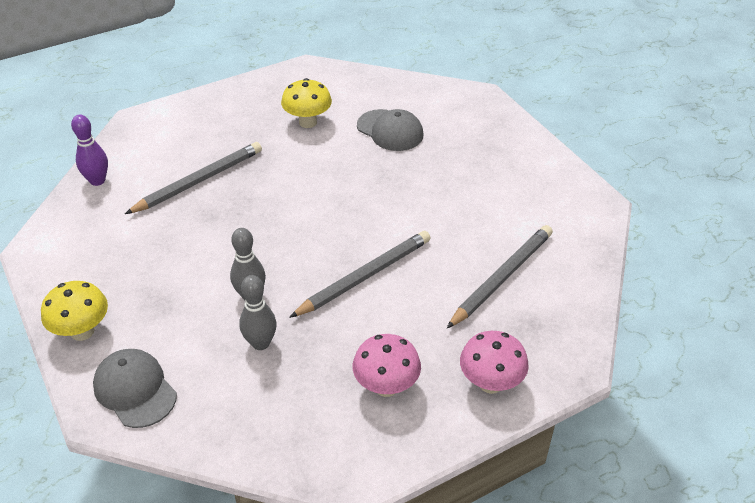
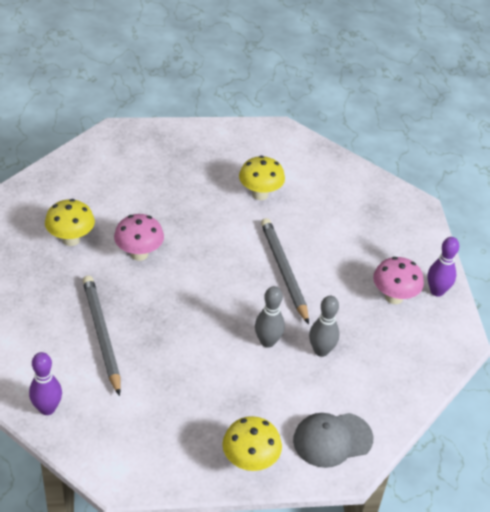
camera: 70 degrees left, 0 degrees up
grey cap [357,109,423,151] -> none
grey pencil [447,225,553,328] -> none
pink mushroom [460,331,529,394] -> pink mushroom moved to [114,214,164,261]
none -> yellow mushroom [239,156,285,200]
none -> purple bowling pin [427,237,459,297]

